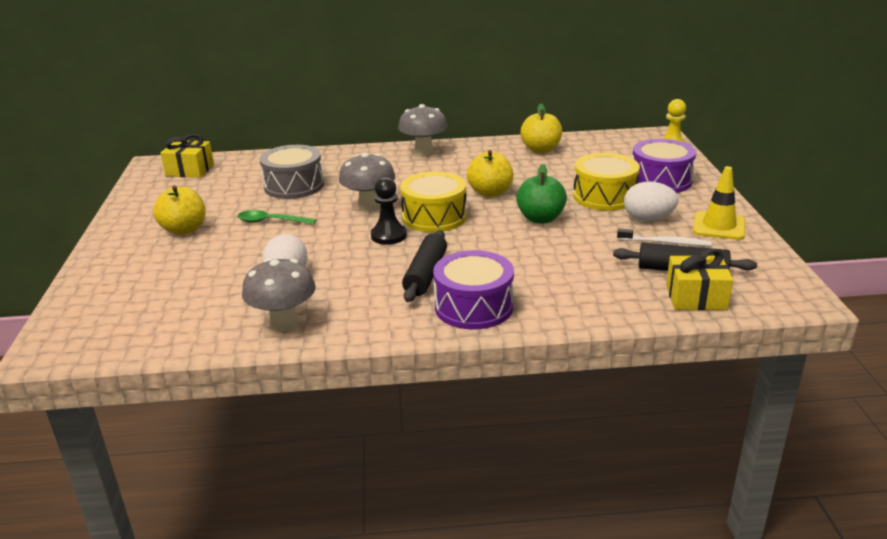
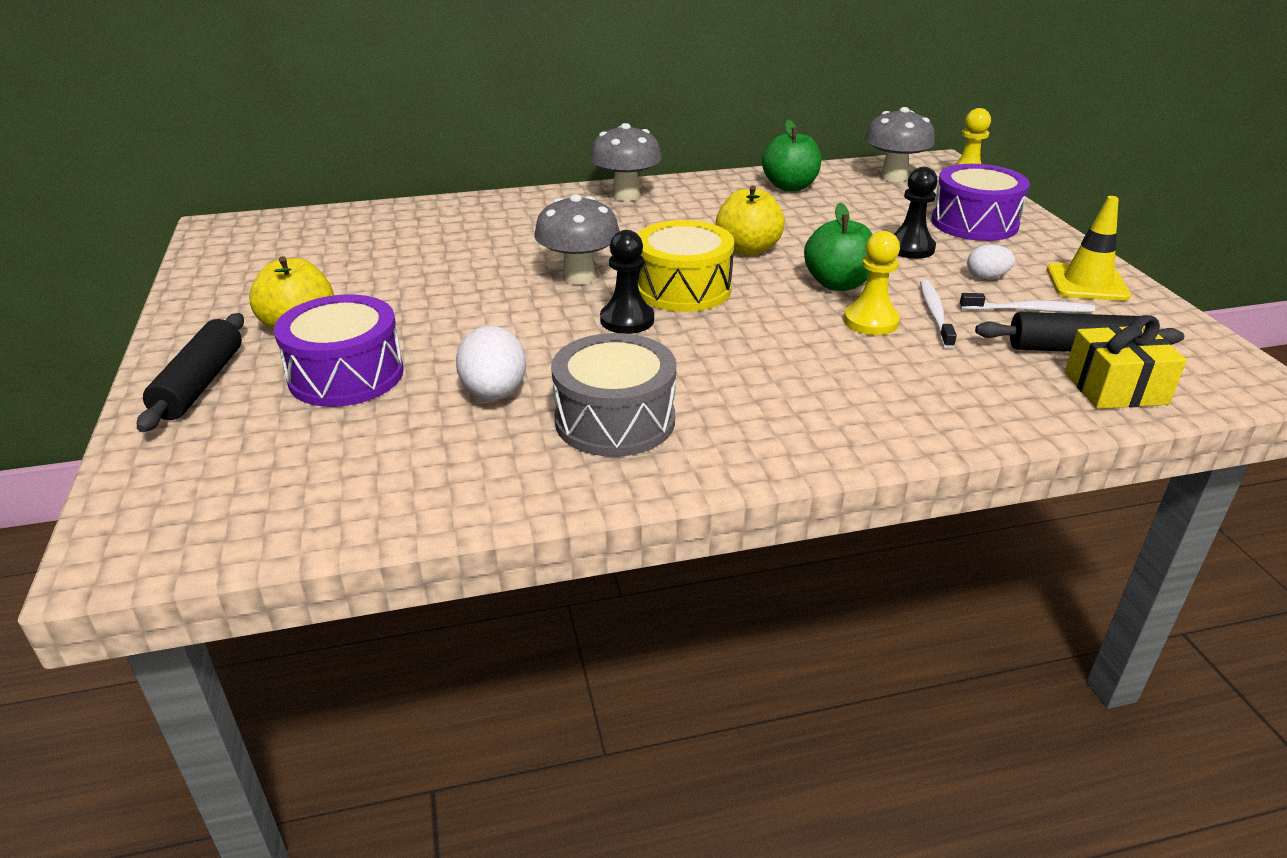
camera: 10 degrees left, 5 degrees up
yellow gift [160,134,214,178] -> none
green spoon [237,210,317,225] -> none
grey mushroom [242,258,316,332] -> grey mushroom moved to [865,107,935,182]
grey drum [260,145,324,199] -> grey drum moved to [551,333,676,457]
black rolling pin [402,230,447,302] -> black rolling pin moved to [137,313,244,432]
purple drum [433,250,514,330] -> purple drum moved to [274,294,404,407]
yellow apple [520,104,563,153] -> green apple [762,120,821,191]
yellow drum [573,153,640,211] -> black pawn [894,167,938,259]
white egg [624,181,679,221] -> white egg [967,244,1015,279], size x0.61
none -> yellow pawn [844,231,900,335]
none -> white toothbrush [920,280,957,349]

